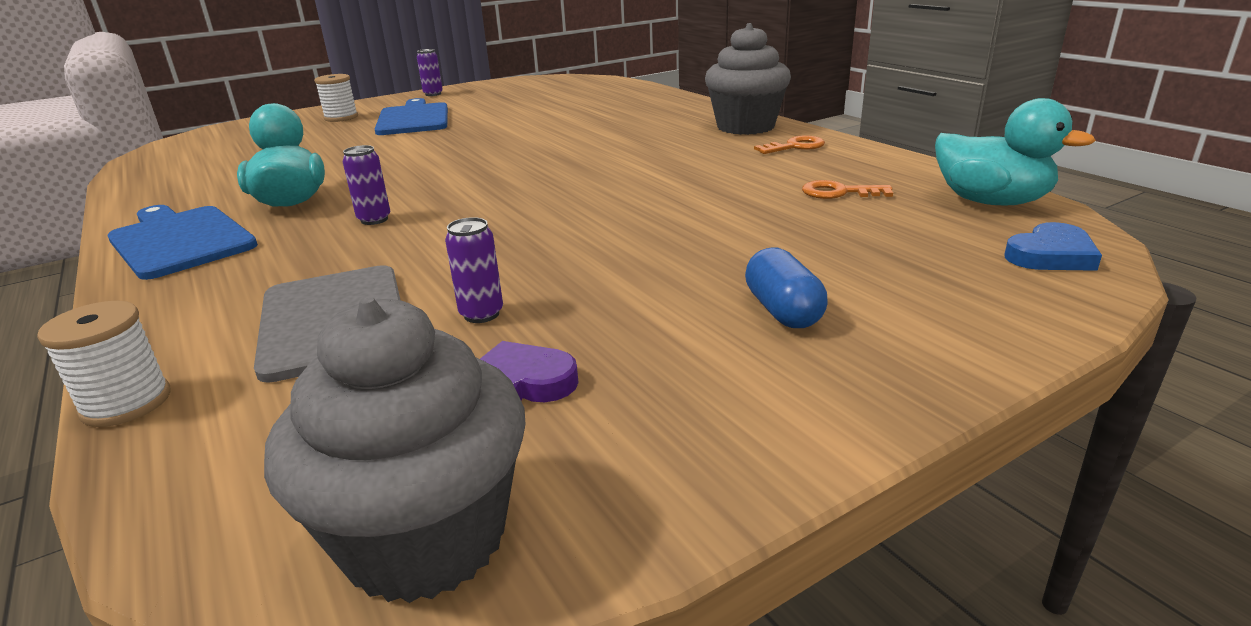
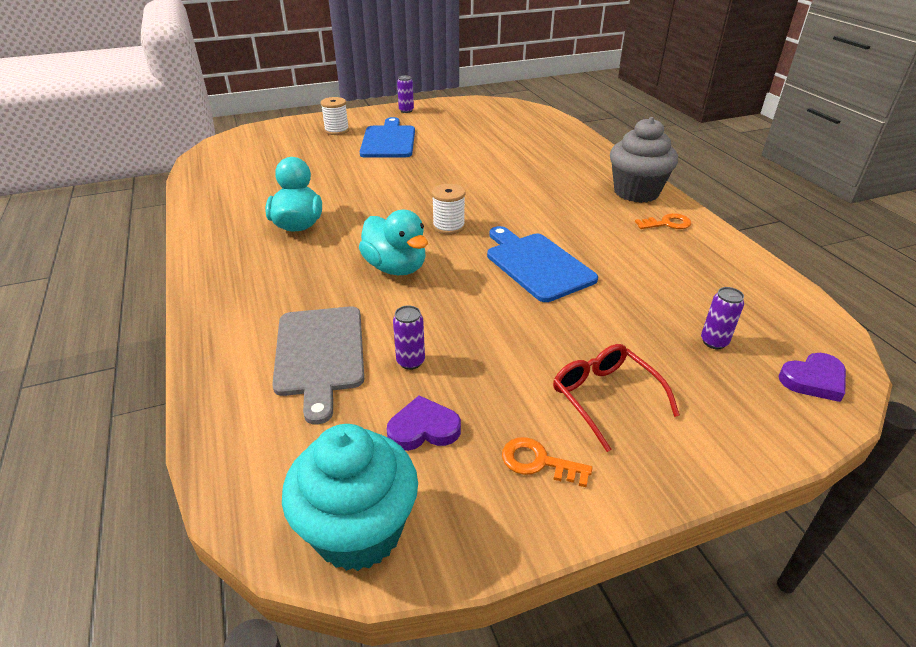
camera: 10 degrees right, 10 degrees up
white spool [37,301,171,427] -> white spool moved to [432,184,465,234]
blue cutting board [108,205,258,280] -> blue cutting board moved to [487,226,598,302]
grey cupcake [264,297,525,603] -> turquoise cupcake [282,424,418,571]
purple can [343,145,390,225] -> purple can moved to [701,287,744,349]
blue capsule [745,248,828,328] -> red glasses [553,344,680,452]
orange key [802,180,893,199] -> orange key moved to [502,437,592,487]
turquoise duck [935,98,1096,205] -> turquoise duck moved to [359,210,428,275]
blue heart [1004,222,1102,271] -> purple heart [778,353,846,402]

